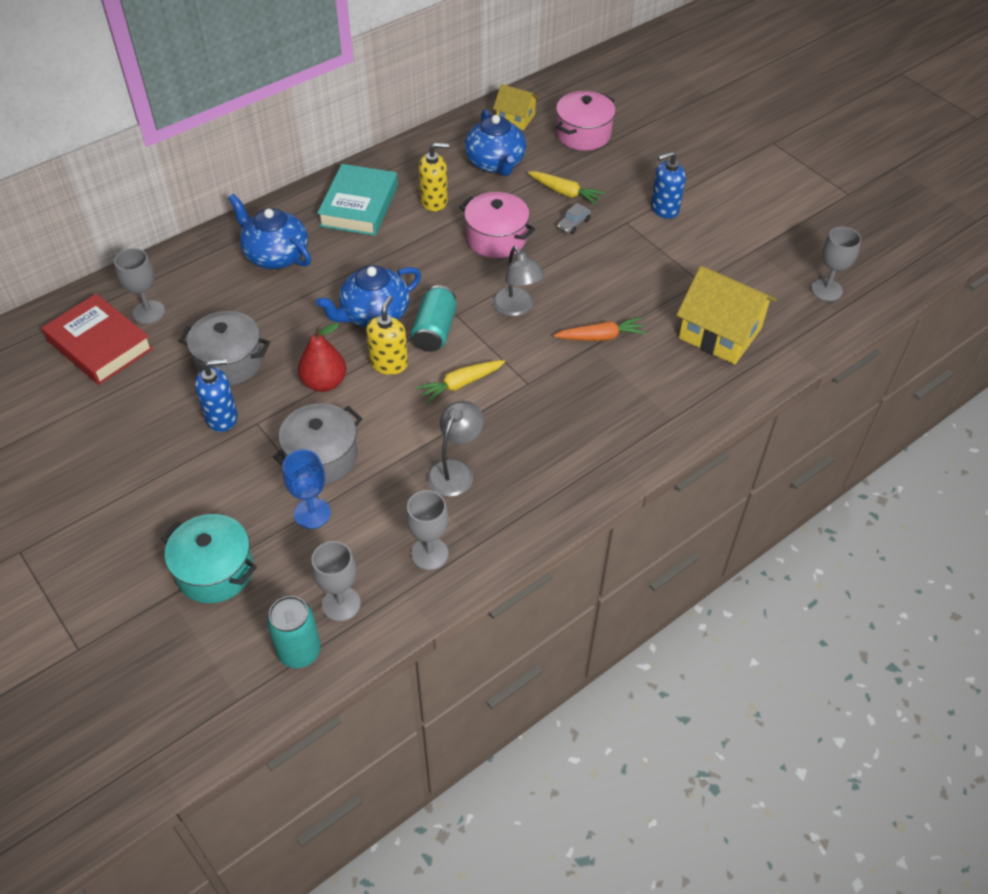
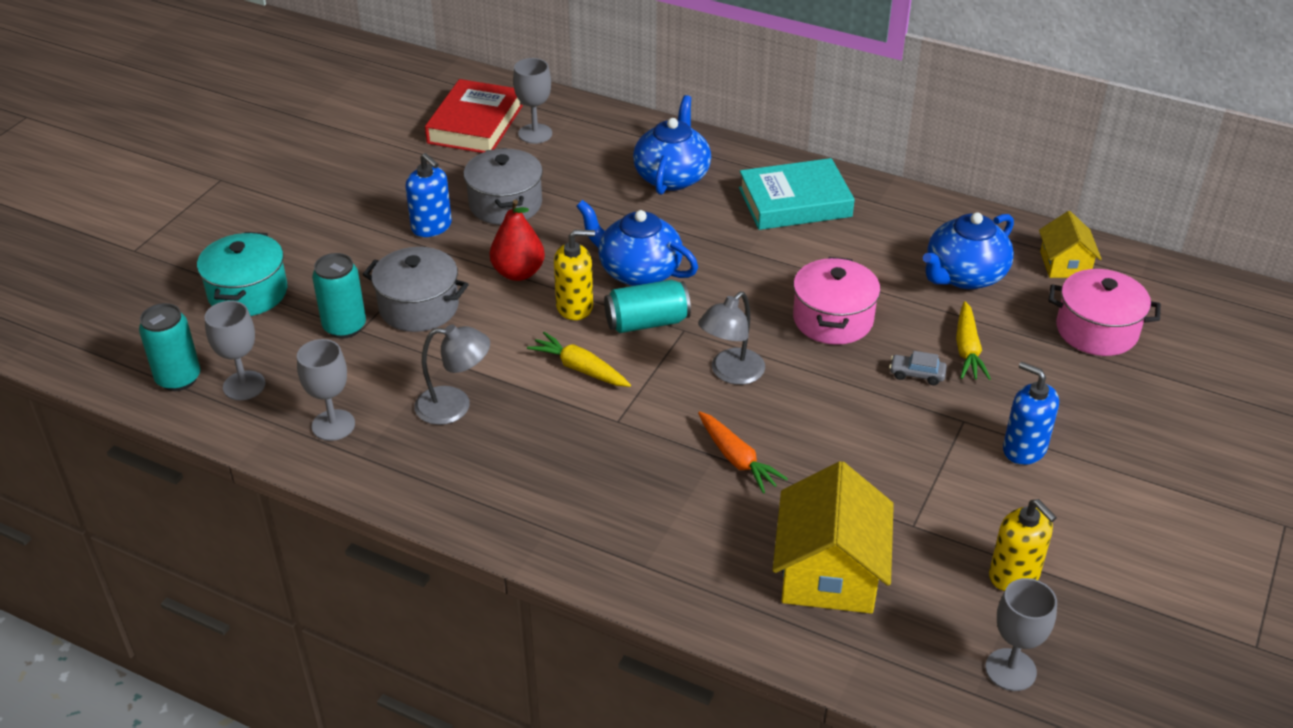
camera: 65 degrees right, 10 degrees down
blue goblet [283,449,331,529] -> turquoise can [312,253,366,338]
yellow soap dispenser [419,143,449,211] -> yellow soap dispenser moved to [989,499,1057,591]

